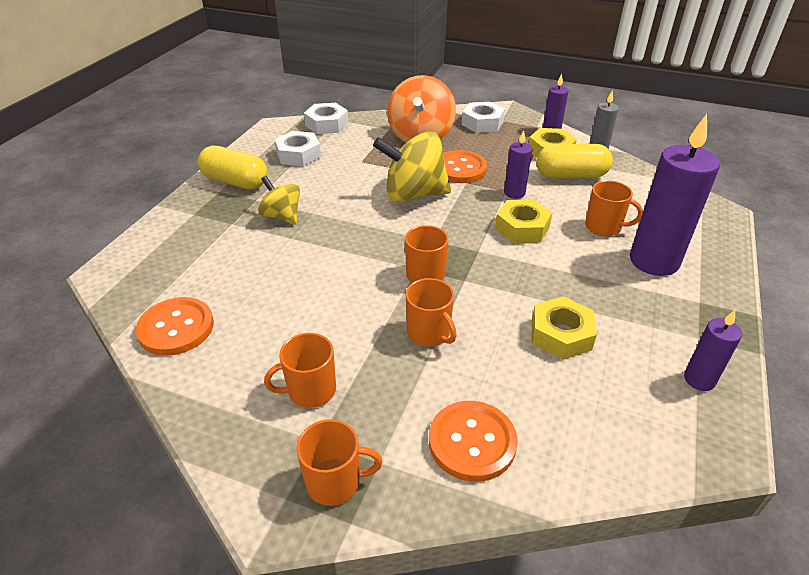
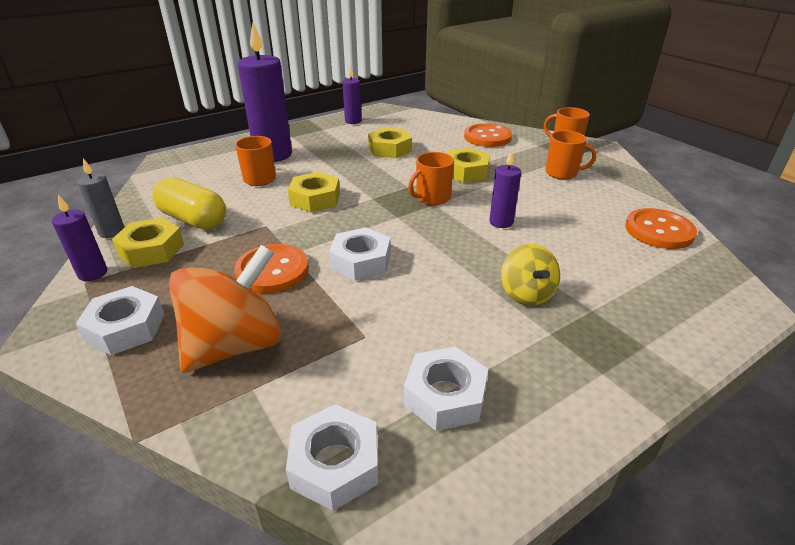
camera: 145 degrees left, 5 degrees down
yellow capsule [198,146,268,190] -> none
yellow spinning top [373,131,451,202] -> white nut [329,227,391,281]
orange mug [406,278,457,346] -> yellow nut [447,148,490,183]
purple candle [504,130,532,199] -> purple candle moved to [489,150,521,228]

